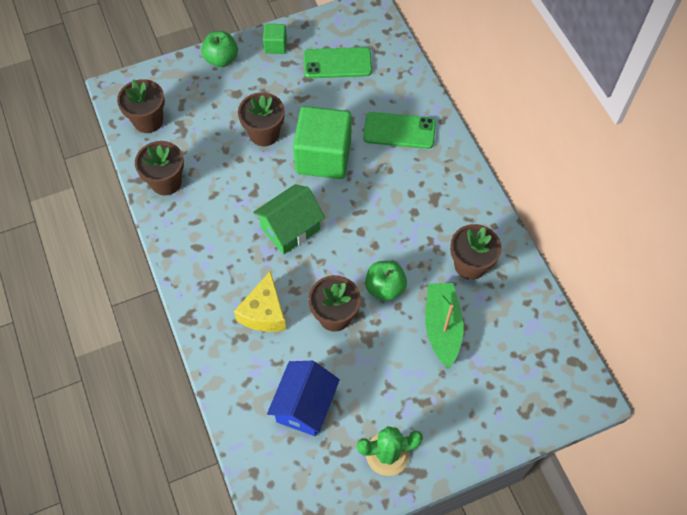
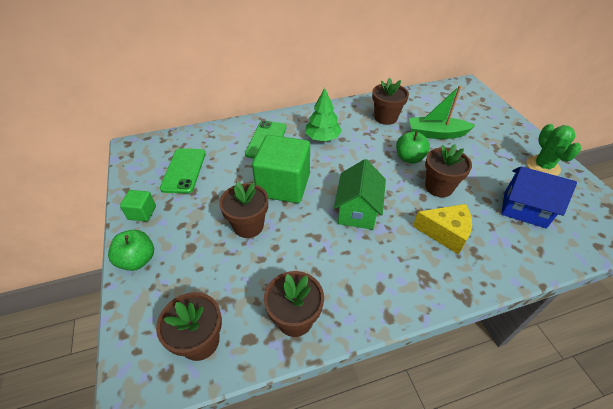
camera: 85 degrees left, 15 degrees down
green house [253,184,325,254] -> green house turned 45 degrees clockwise [334,159,386,230]
none -> green tree [305,88,342,141]

